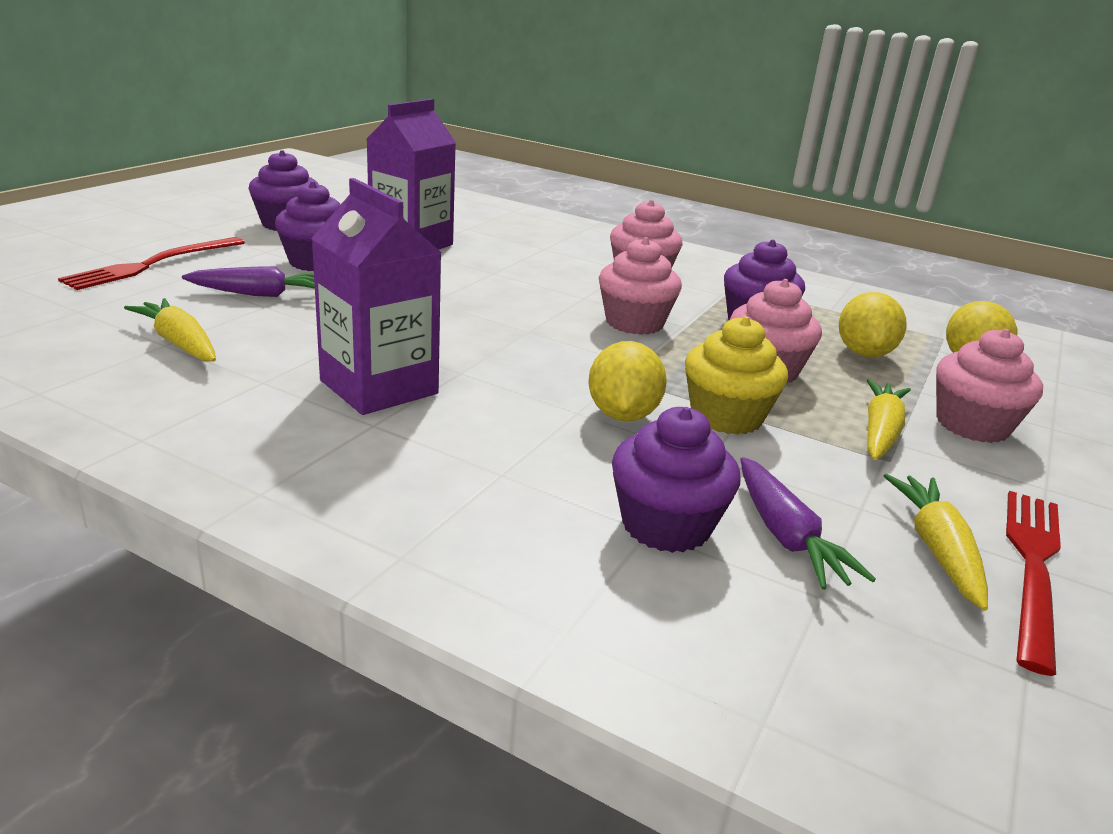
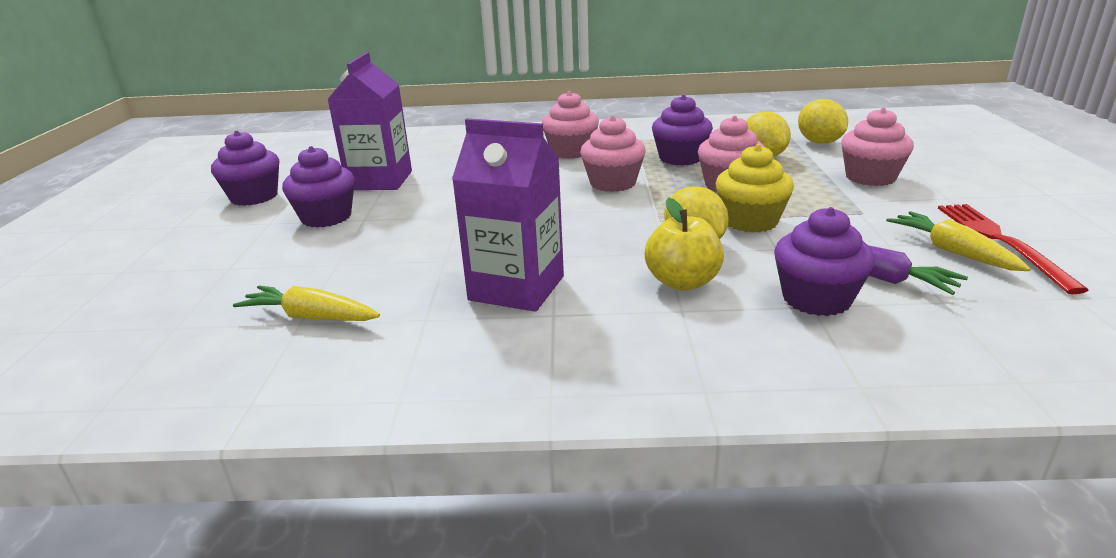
camera: 25 degrees left, 0 degrees up
red fork [58,237,245,290] -> none
purple carrot [182,266,315,297] -> none
yellow carrot [867,379,911,460] -> none
none -> yellow apple [645,198,724,291]

